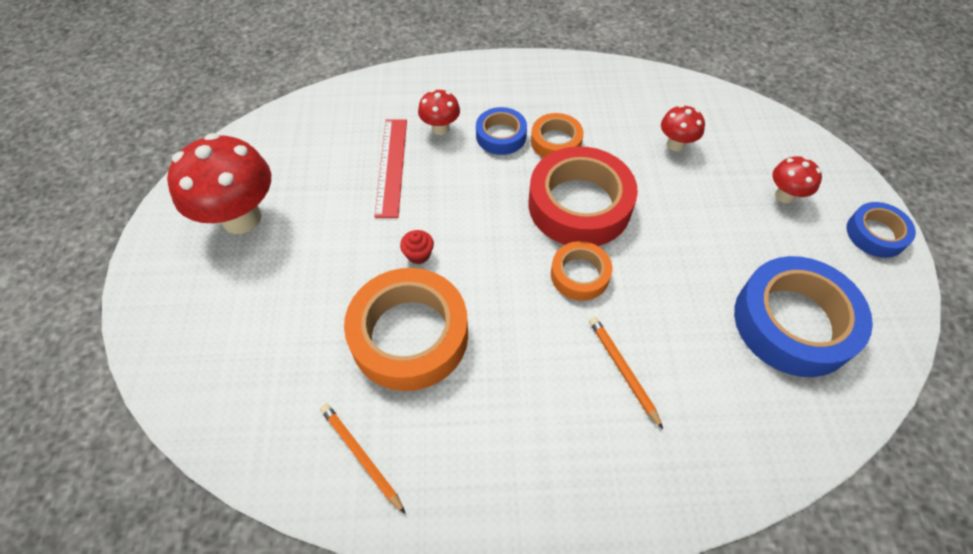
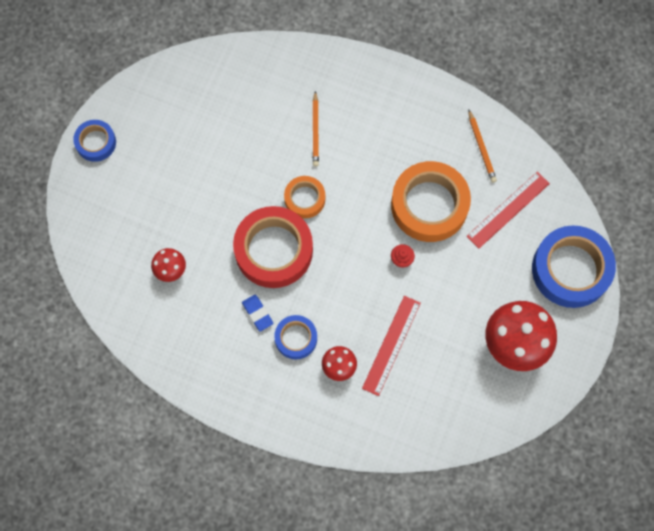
camera: 155 degrees left, 15 degrees up
orange tape [531,113,584,158] -> blue eraser [242,295,274,332]
blue tape [734,256,873,377] -> blue tape moved to [532,225,616,308]
red mushroom [772,156,822,203] -> none
none -> red ruler [467,172,550,248]

